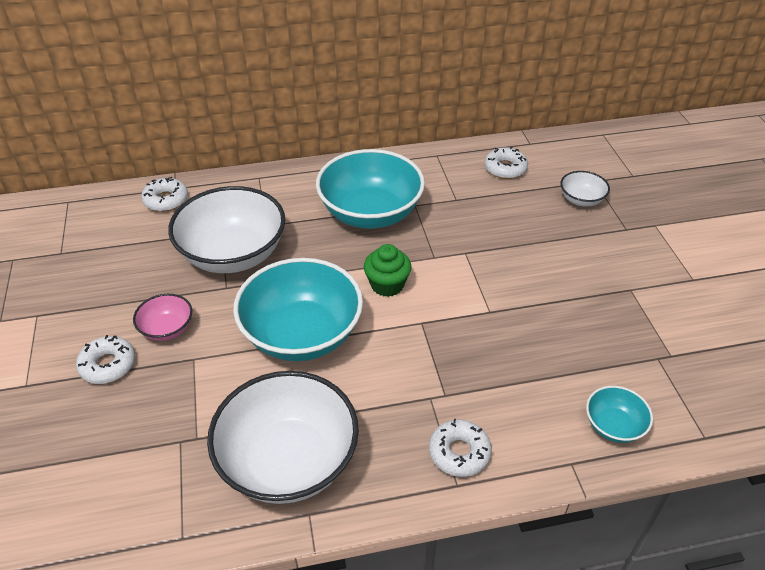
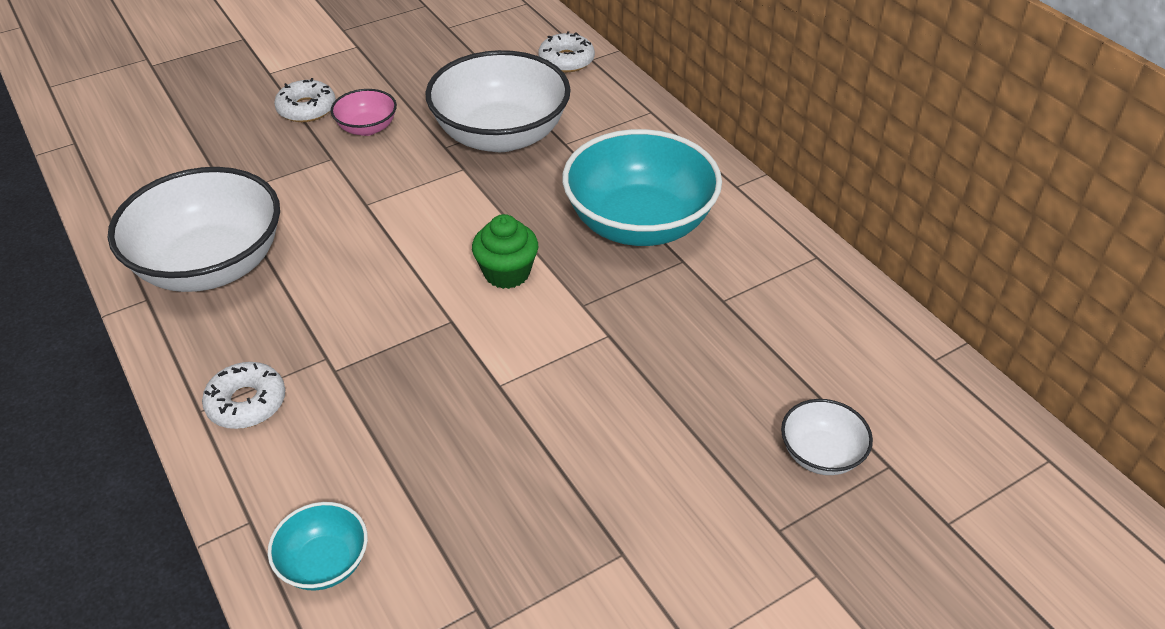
camera: 70 degrees right, 0 degrees up
turquoise bowl [233,258,363,361] -> none
white donut [484,147,528,179] -> none

